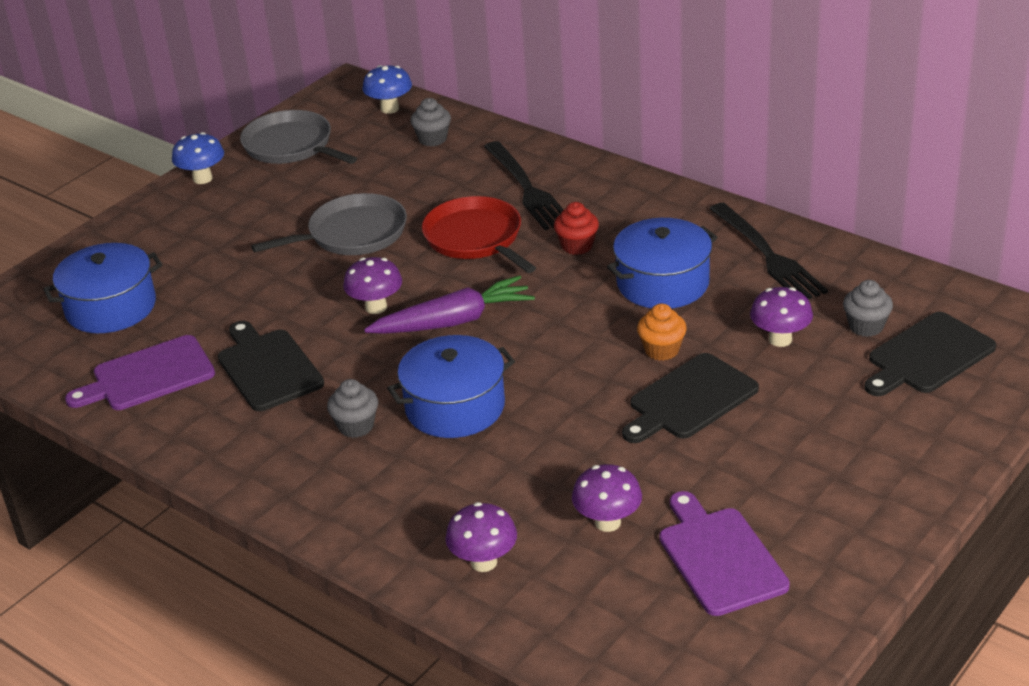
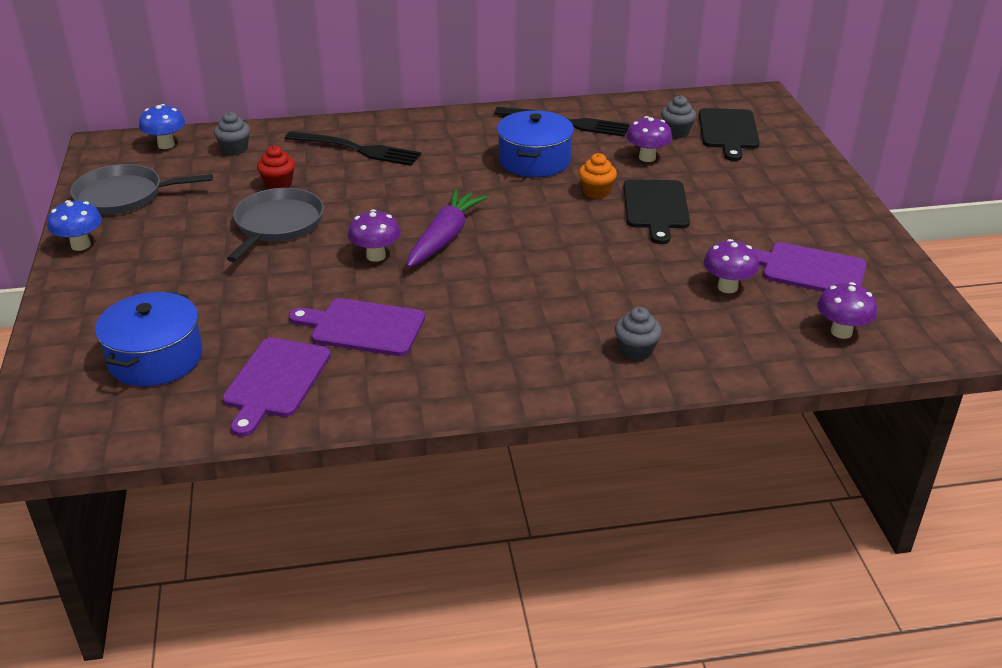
camera: 50 degrees left, 0 degrees up
black cutting board [218,321,324,411] -> purple cutting board [289,298,425,356]
grey cupcake [327,379,378,438] -> grey cupcake moved to [615,307,662,361]
blue pot [387,335,515,438] -> none
red pan [422,196,536,273] -> none
purple mushroom [445,502,517,572] -> purple mushroom moved to [817,282,877,339]
red cupcake [554,202,599,255] -> red cupcake moved to [257,145,295,189]

